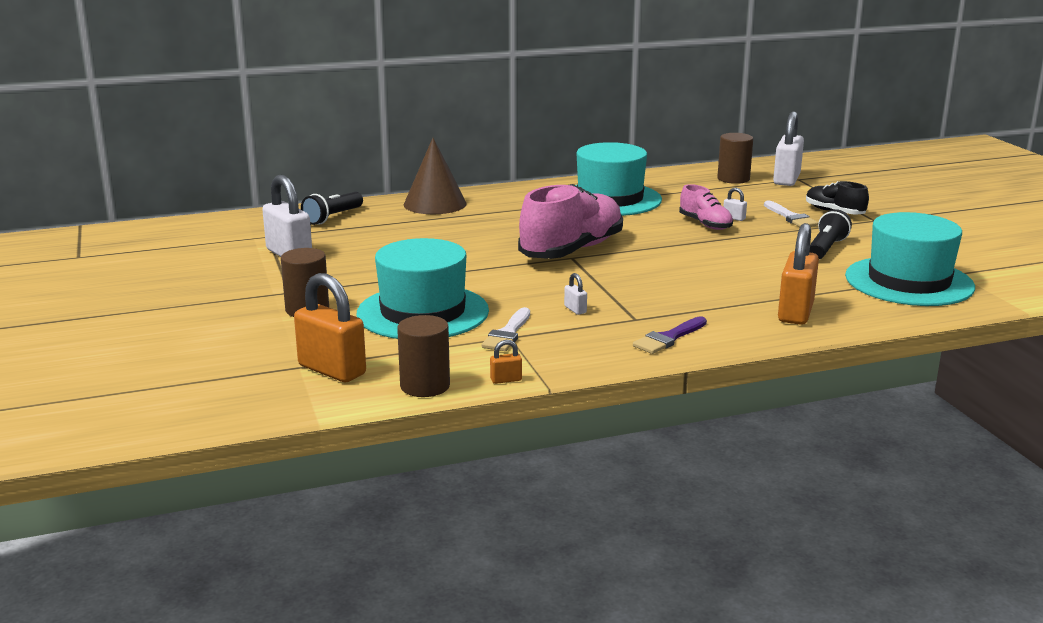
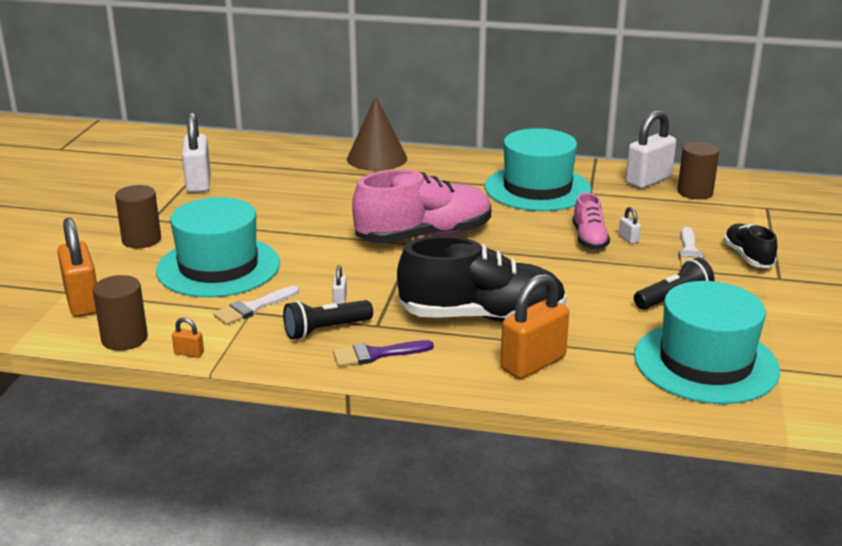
camera: 30 degrees right, 5 degrees up
black flashlight [301,192,363,225] -> black flashlight moved to [283,300,373,340]
white padlock [773,112,804,186] -> white padlock moved to [626,110,676,189]
none -> black shoe [397,236,567,322]

